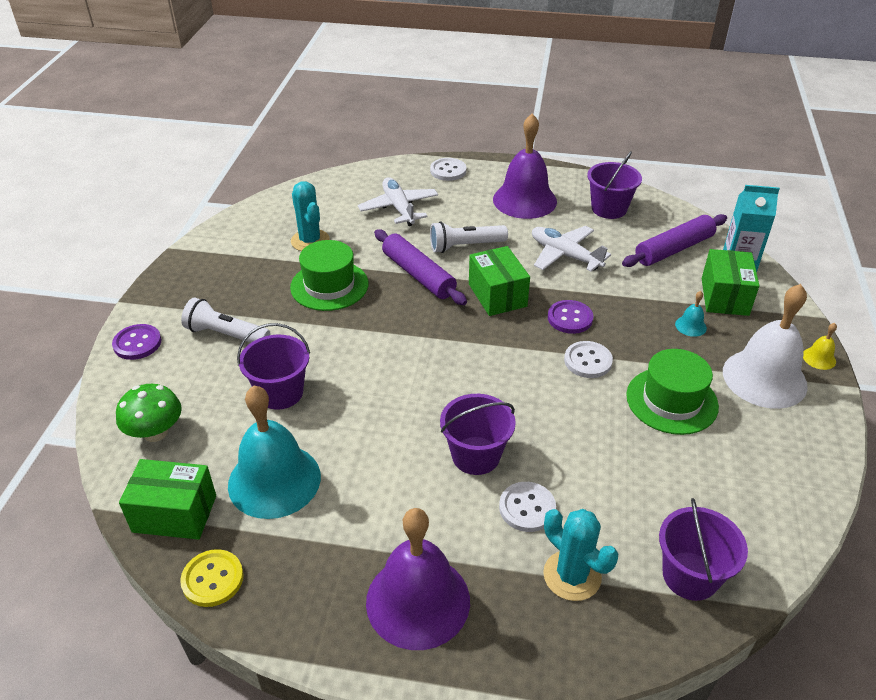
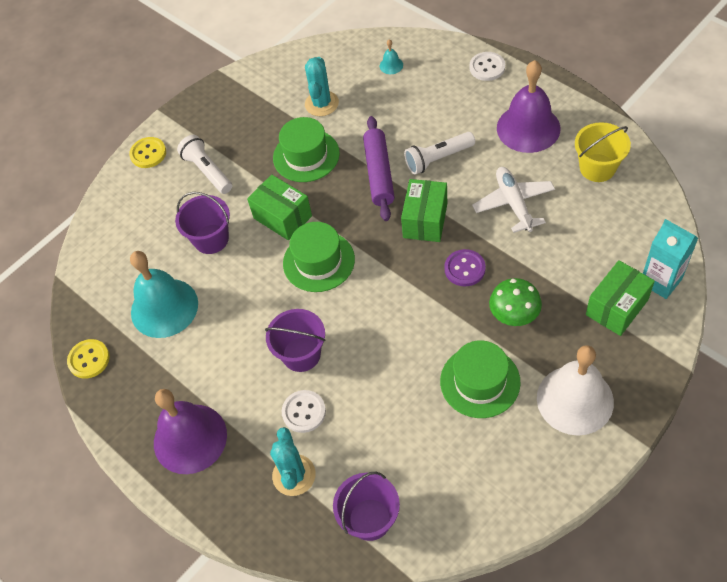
camera: 40 degrees right, 15 degrees up
purple button [112,324,161,360] -> yellow button [129,137,166,168]
green mushroom [116,384,182,442] -> green mushroom moved to [489,278,542,326]
green box [119,459,216,540] -> green box moved to [247,174,312,241]
white plane [358,177,438,226] -> none
white flashlight [430,221,508,253] -> white flashlight turned 45 degrees counterclockwise [404,132,475,175]
white button [564,341,613,378] -> none
purple bucket [587,152,642,219] -> yellow bucket [575,122,631,182]
purple rolling pin [622,214,727,267] -> none
turquoise bell [675,291,707,337] -> turquoise bell moved to [380,39,403,74]
yellow bell [803,323,837,370] -> none
none -> green hat [283,222,355,292]

